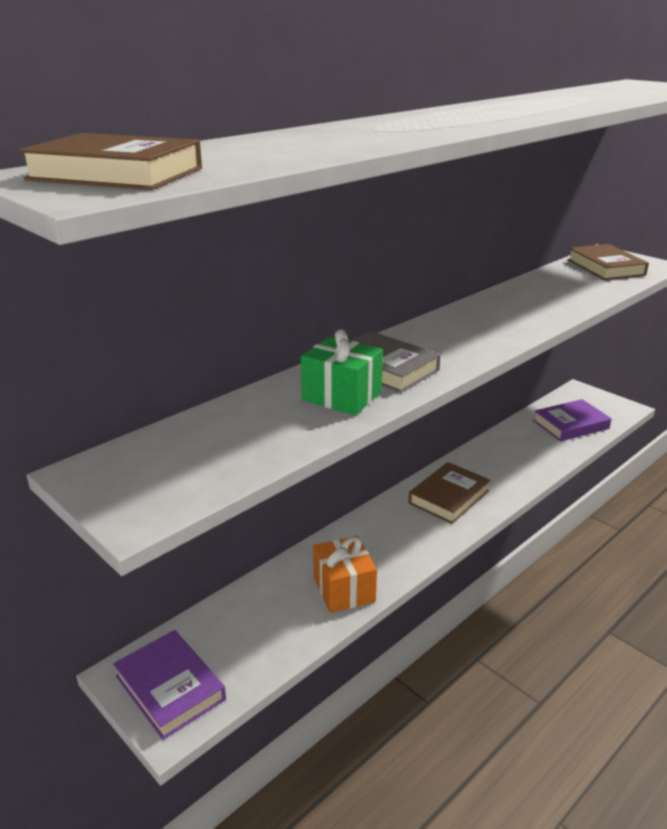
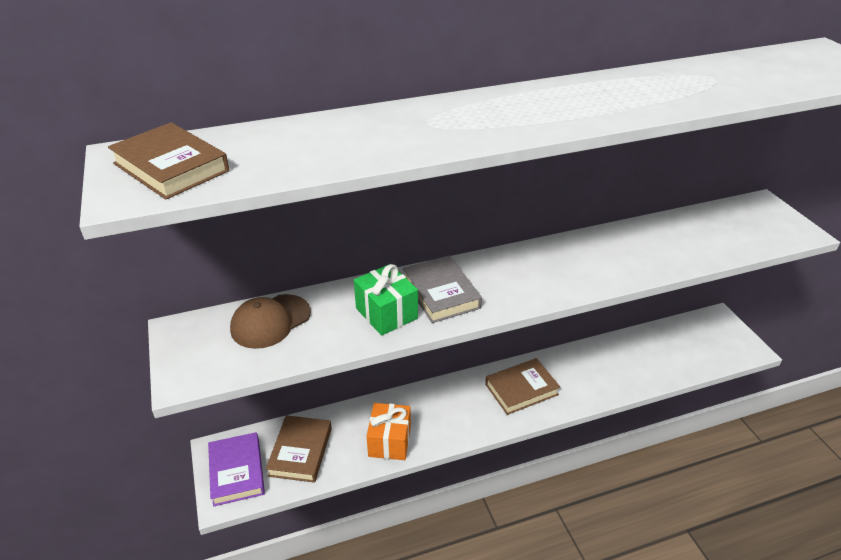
camera: 25 degrees right, 10 degrees up
purple book [533,399,612,441] -> none
brown book [567,244,649,280] -> brown book moved to [266,415,332,483]
none -> brown cap [230,294,311,349]

